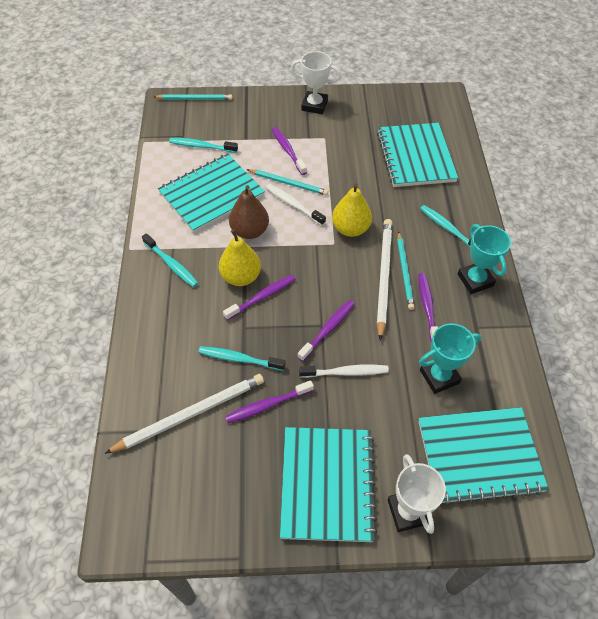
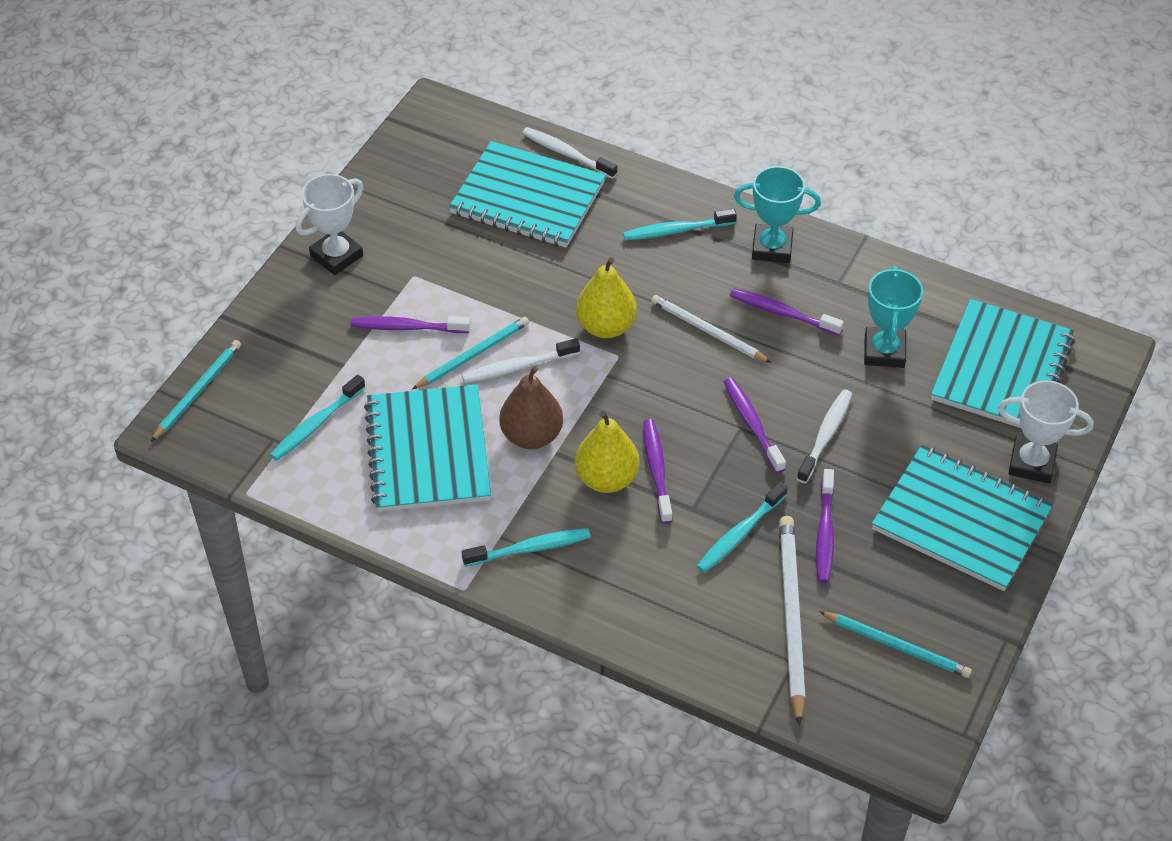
camera: 60 degrees left, 5 degrees down
white pencil [377,219,392,341] -> white pencil [651,295,771,363], size x0.66
turquoise pencil [397,231,415,310] -> turquoise pencil moved to [819,611,972,678]
none -> white toothbrush [522,127,617,179]

